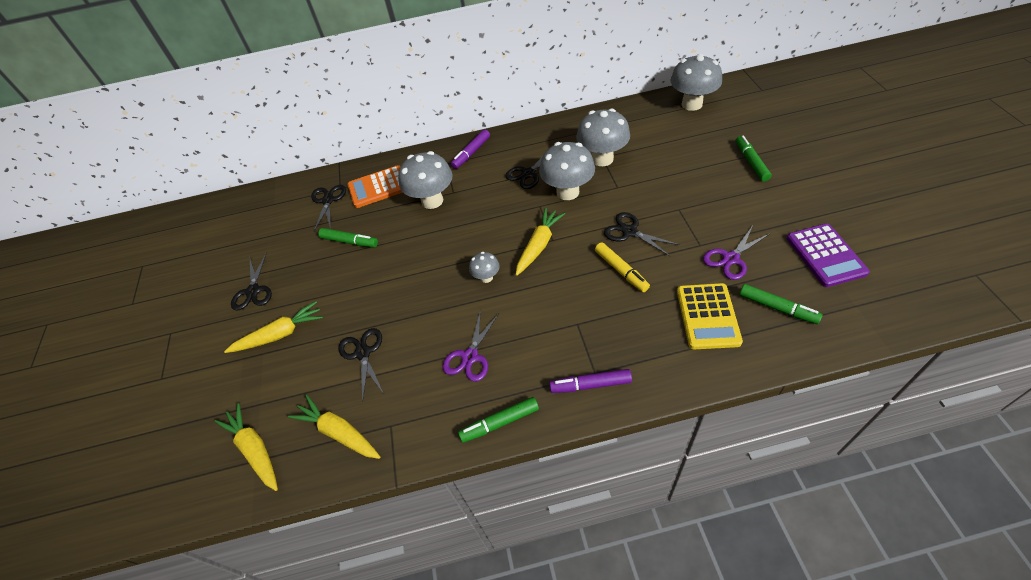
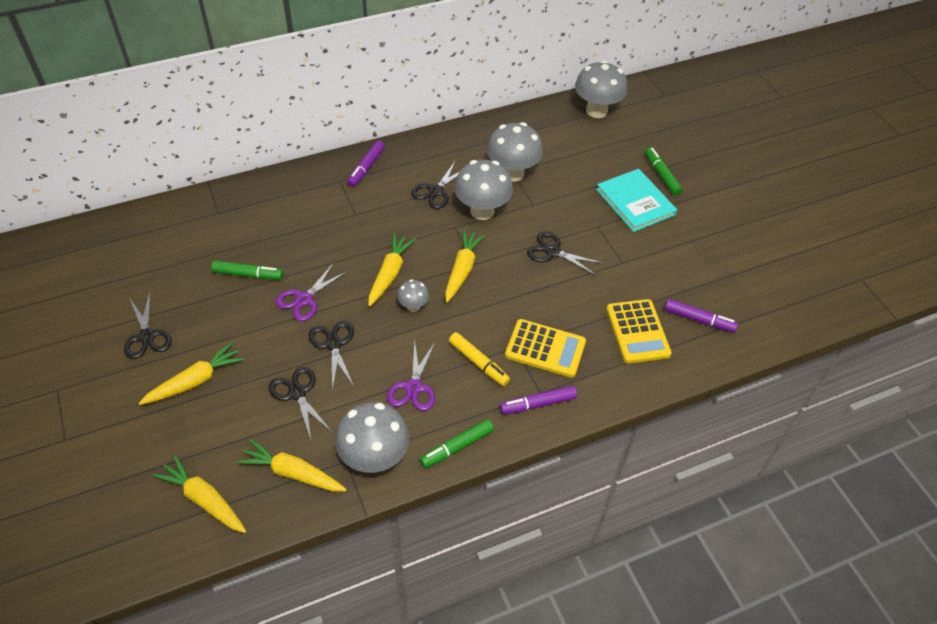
camera: 20 degrees left, 0 degrees up
black scissors [311,185,346,231] -> black scissors moved to [308,321,354,391]
orange calculator [347,165,403,208] -> none
grey mushroom [398,151,453,209] -> grey mushroom moved to [335,402,410,473]
yellow marker [595,242,650,292] -> yellow marker moved to [449,332,510,386]
purple scissors [703,225,771,280] -> purple scissors moved to [276,264,348,321]
green marker [739,284,823,324] -> purple marker [664,299,738,332]
purple calculator [787,224,870,287] -> none
none -> yellow carrot [368,233,416,307]
none -> yellow calculator [505,319,586,378]
none -> turquoise book [596,169,677,232]

